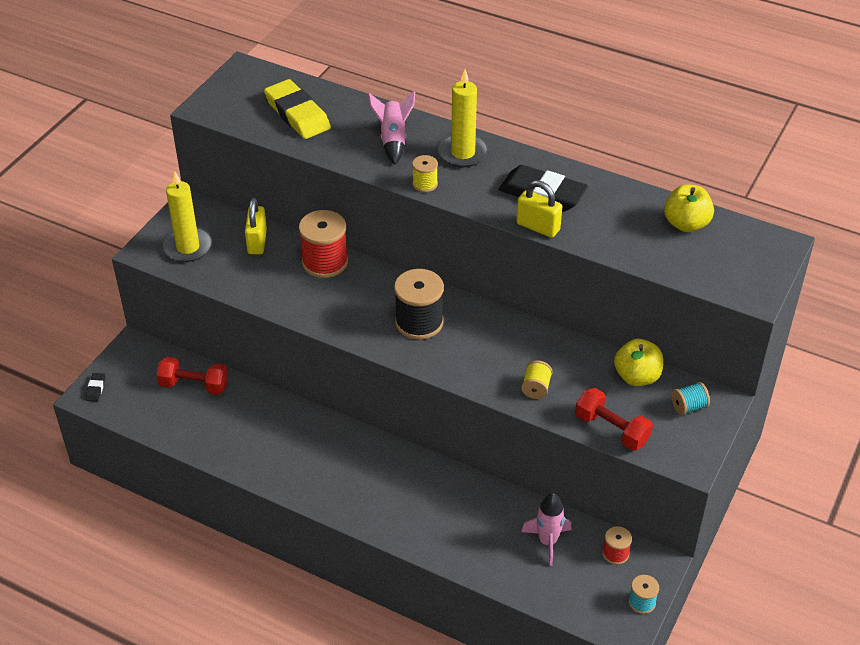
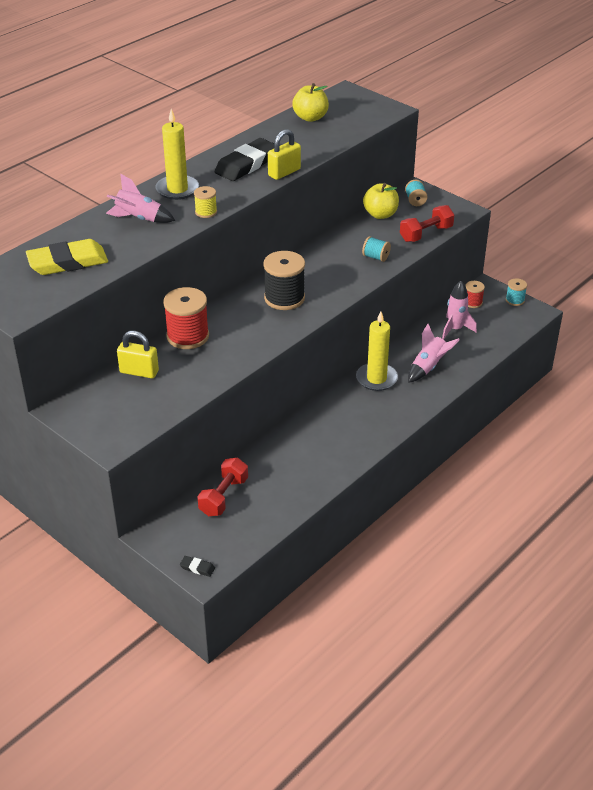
camera: 75 degrees left, 5 degrees down
yellow candle [163,172,212,262] -> yellow candle moved to [356,311,398,391]
yellow spool [521,360,553,399] -> turquoise spool [362,236,391,262]
none -> pink rocket [408,324,460,383]

